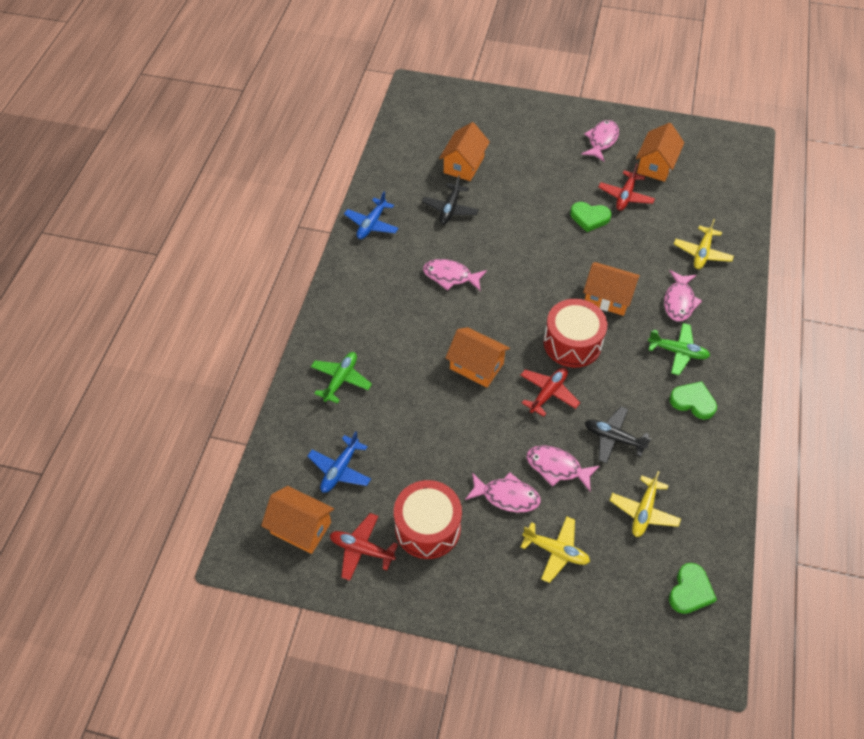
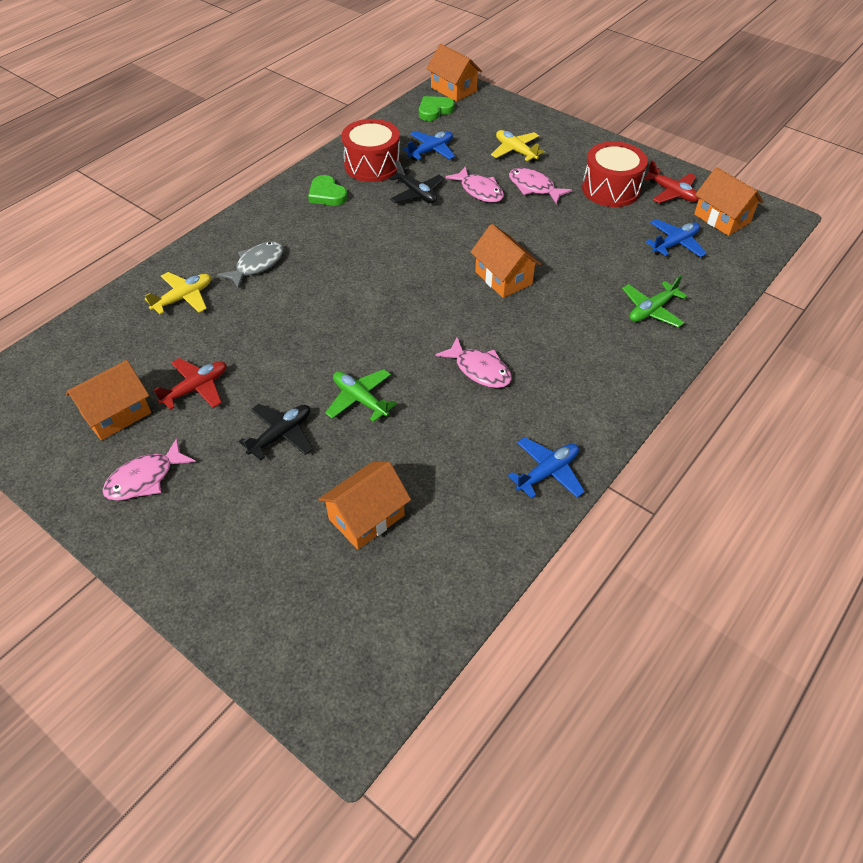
camera: 155 degrees left, 5 degrees down
black plane [422,175,479,224] -> black plane moved to [239,404,313,461]
red plane [521,367,580,417] -> none
red drum [544,299,607,368] -> red drum moved to [342,119,400,182]
green heart [570,202,611,232] -> none
orange house [583,262,640,316] -> orange house moved to [427,44,482,102]
yellow plane [609,471,681,537] -> blue plane [403,131,455,160]
green plane [648,323,710,375] -> green plane moved to [325,369,397,422]
pink fish [664,270,702,321] -> grey fish [217,242,284,289]

